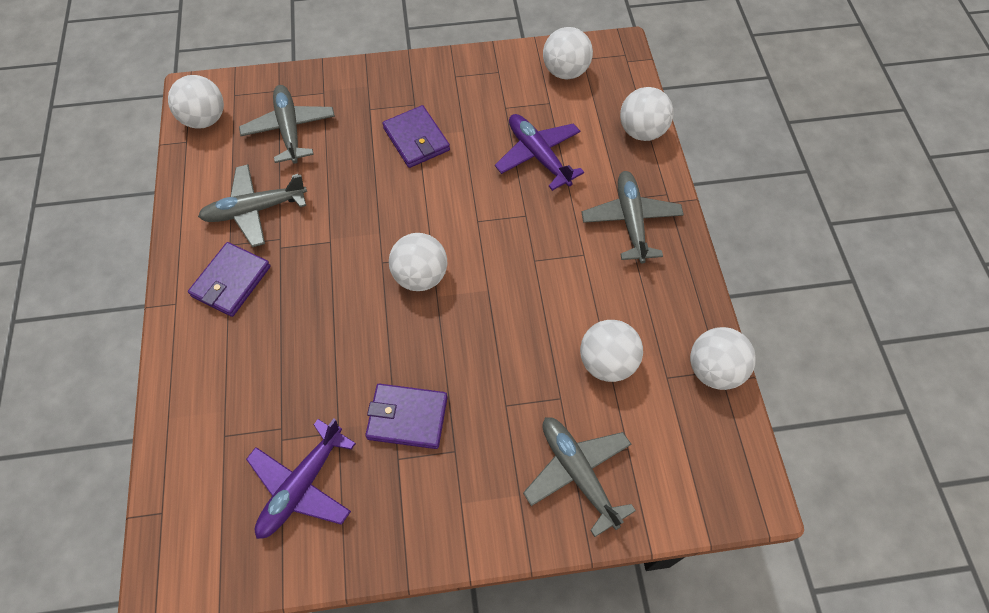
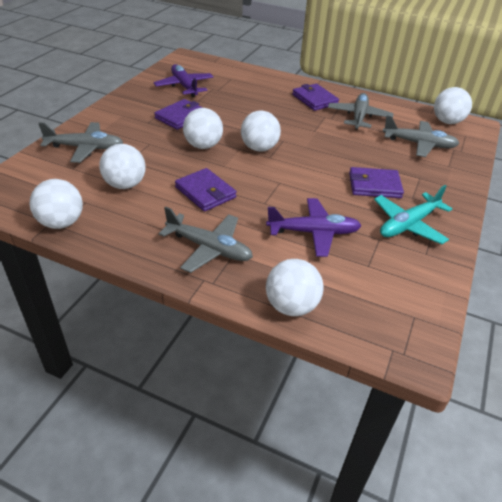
camera: 120 degrees right, 20 degrees down
white ball [543,27,593,79] -> white ball moved to [183,108,223,149]
none -> purple wallet [175,168,237,212]
none -> turquoise plane [374,185,452,244]

